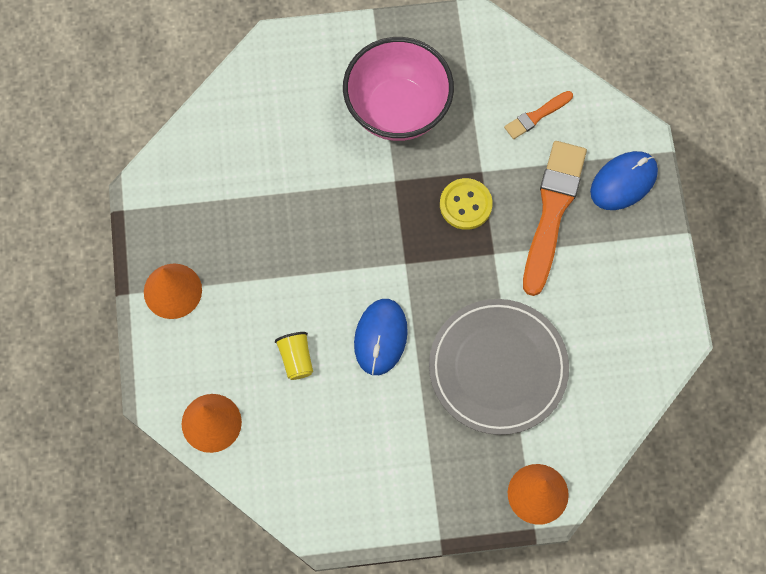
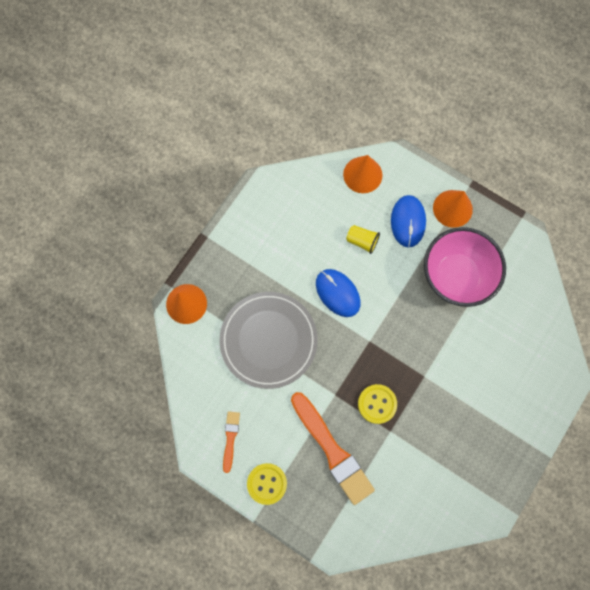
camera: 130 degrees right, 5 degrees up
pink bowl [343,37,454,141] -> pink bowl moved to [424,227,506,307]
orange brush [504,91,573,139] -> orange brush moved to [223,411,240,473]
blue mouse [590,151,658,210] -> blue mouse moved to [391,195,426,248]
none -> yellow button [247,463,287,505]

